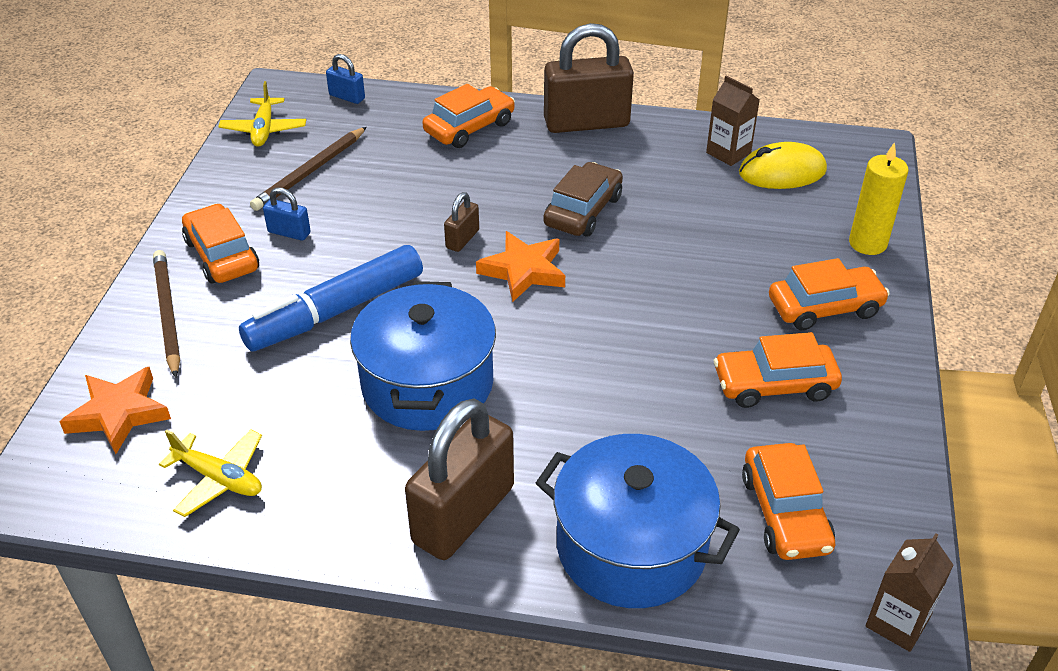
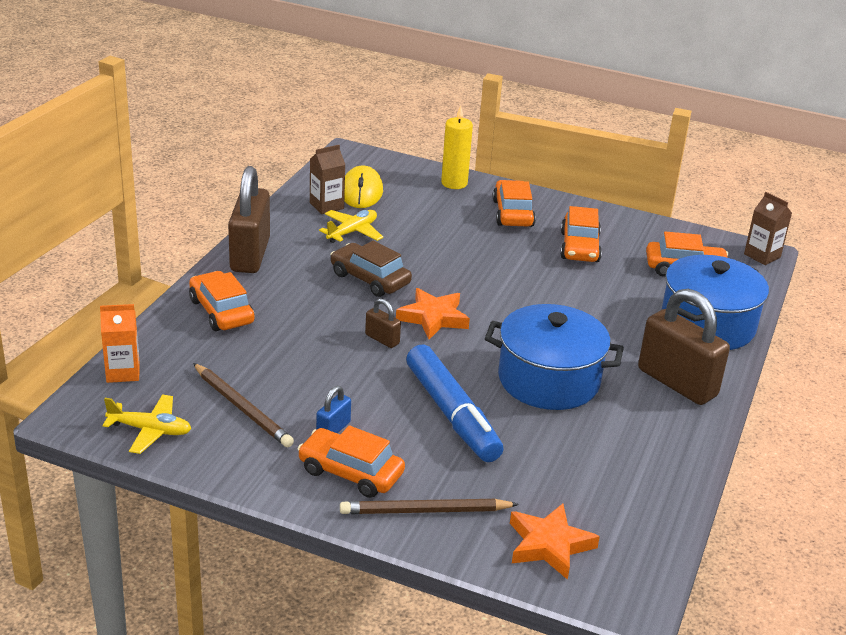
camera: 80 degrees left, 10 degrees down
yellow plane [159,429,262,517] -> yellow plane moved to [319,210,383,243]
orange car [182,204,259,283] -> orange car turned 45 degrees clockwise [298,425,405,498]
blue padlock [326,54,365,104] -> orange carton [100,304,140,383]

